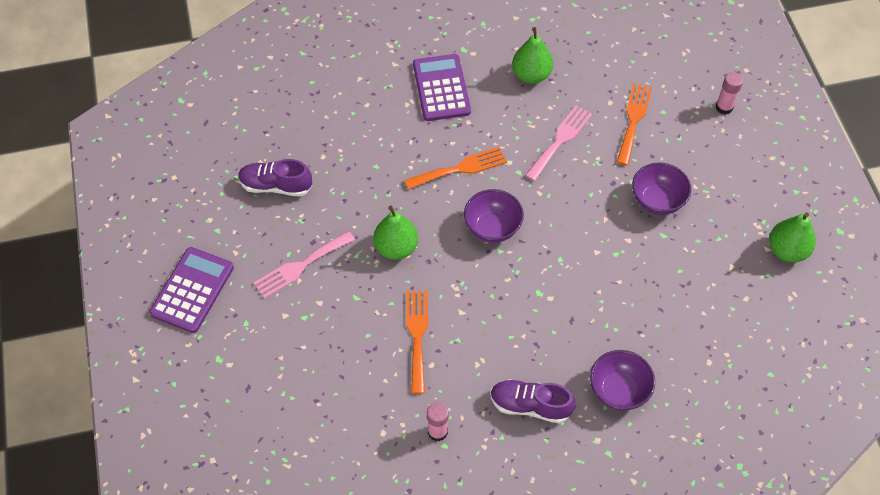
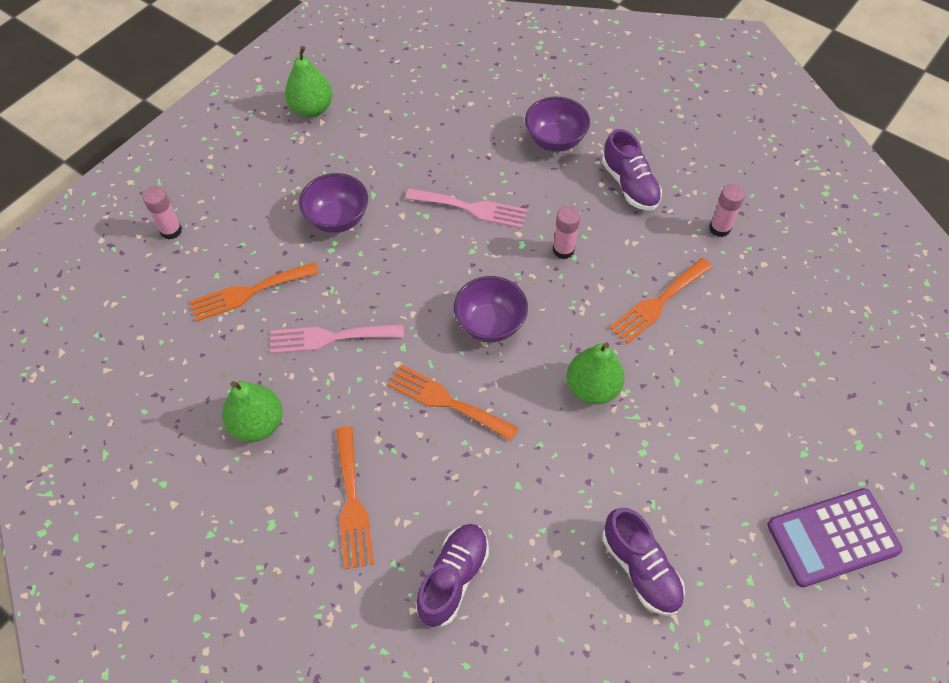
camera: 130 degrees left, 0 degrees up
pink fork [254,231,355,299] -> pink fork moved to [405,188,527,229]
purple calculator [413,54,471,121] -> orange fork [336,426,374,569]
none -> purple shoe [416,524,489,627]
none -> pink glue stick [553,206,580,259]

